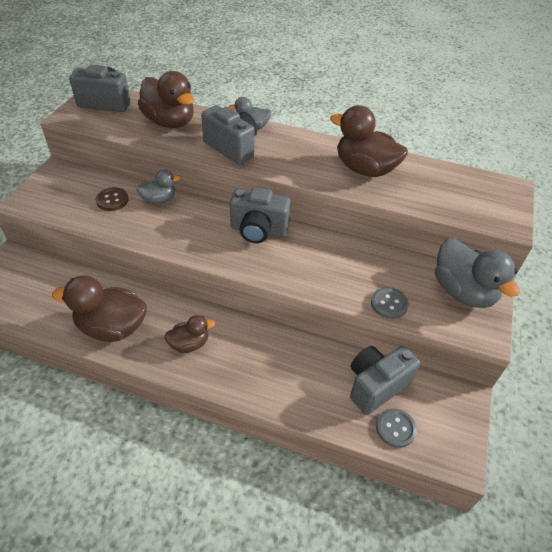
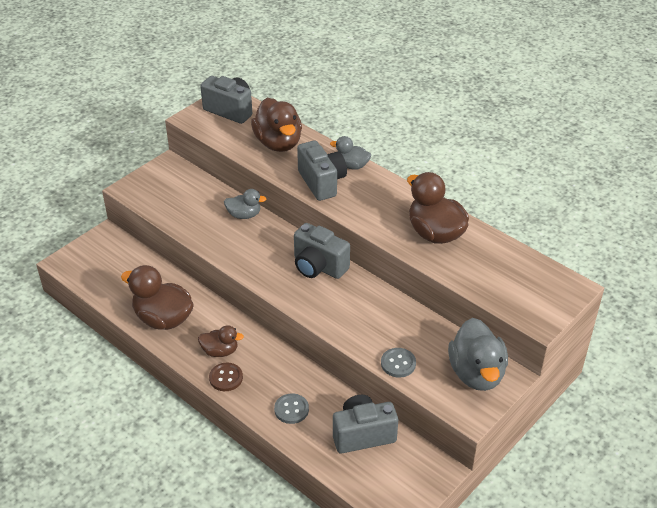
camera: 25 degrees right, 5 degrees down
brown button [96,187,129,211] -> brown button moved to [209,363,243,391]
grey button [376,408,417,448] -> grey button moved to [274,393,309,424]

